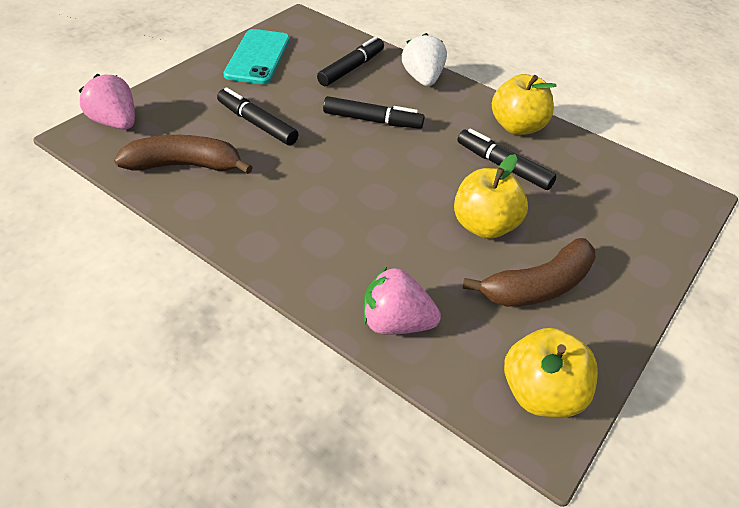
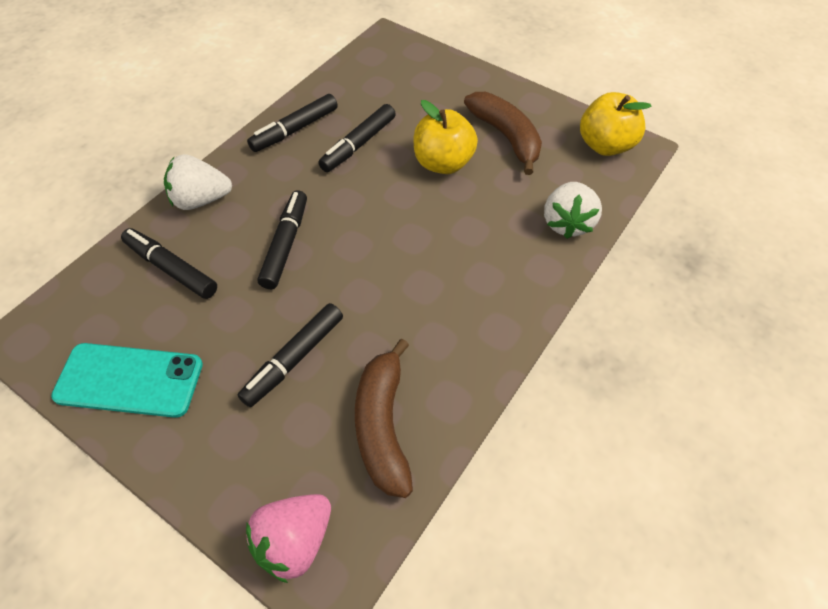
camera: 90 degrees left, 10 degrees up
pink strawberry [363,267,441,335] -> white strawberry [544,182,602,239]
yellow apple [492,74,557,135] -> black marker [247,94,338,152]

